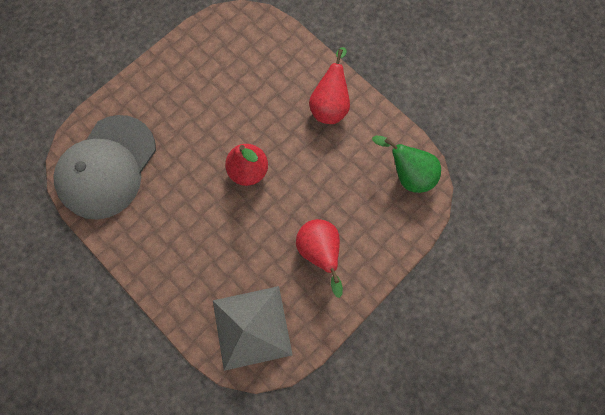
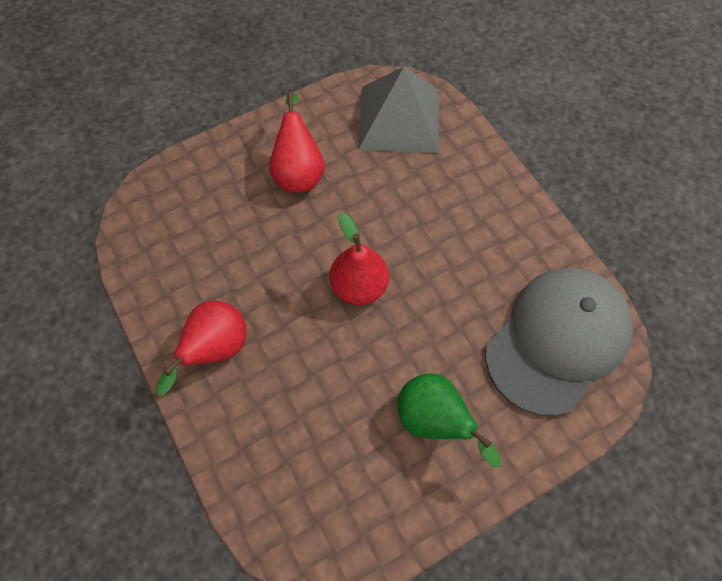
camera: 165 degrees left, 10 degrees down
green pear [372,136,441,193] -> green pear moved to [398,374,501,468]

